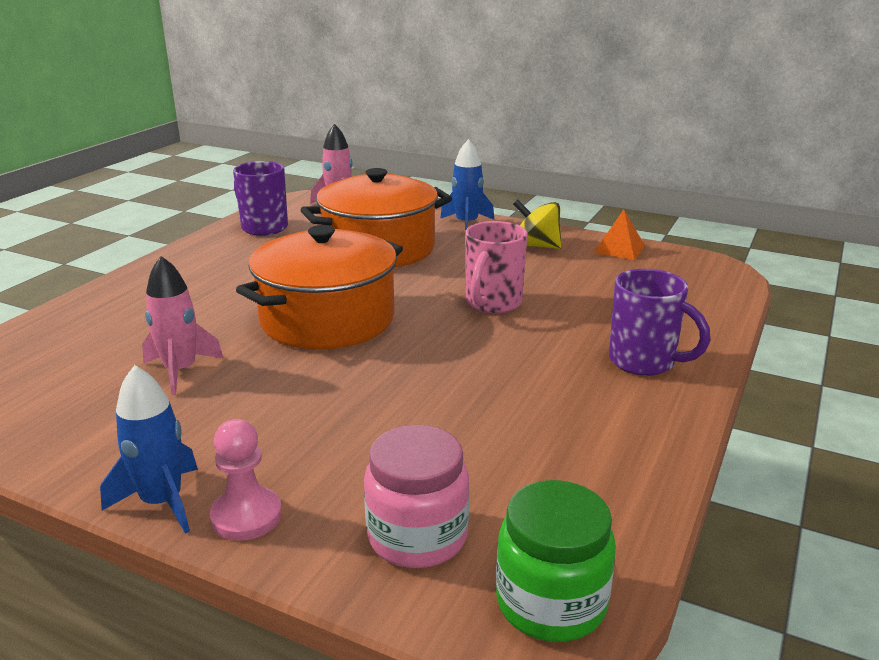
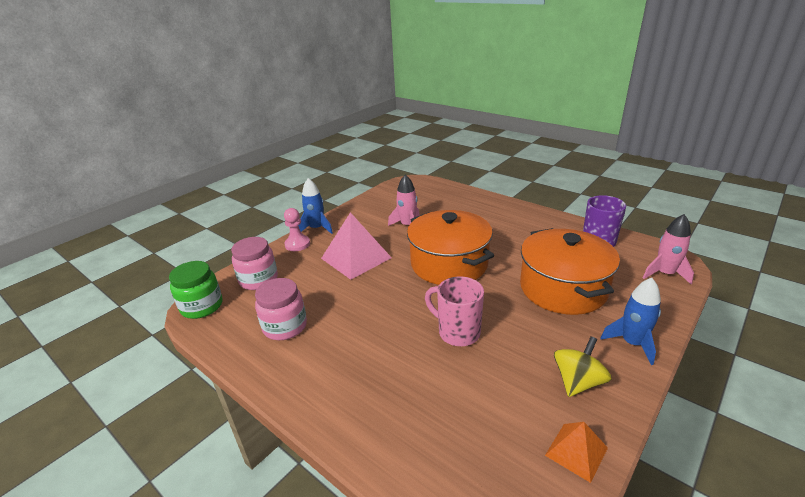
camera: 105 degrees right, 5 degrees up
purple mug [609,269,710,376] -> none
none -> pink jar [255,278,307,340]
none -> pink pyramid [321,212,392,280]

